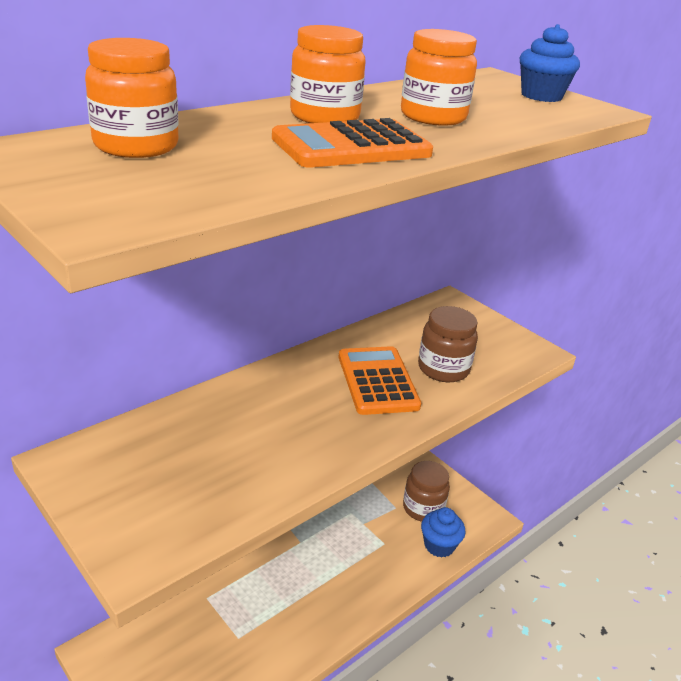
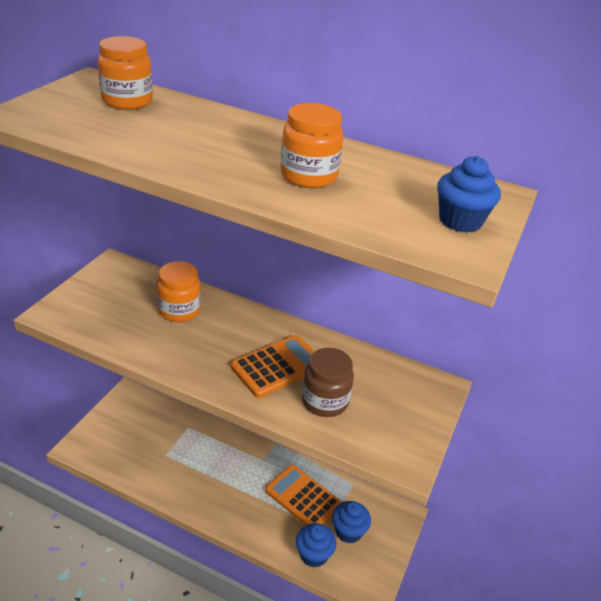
camera: 65 degrees right, 5 degrees up
orange calculator [272,118,433,168] -> orange calculator moved to [265,465,342,525]
orange jar [290,25,366,123] -> orange jar moved to [156,261,201,322]
brown jar [403,461,450,522] -> blue cupcake [332,501,371,543]

